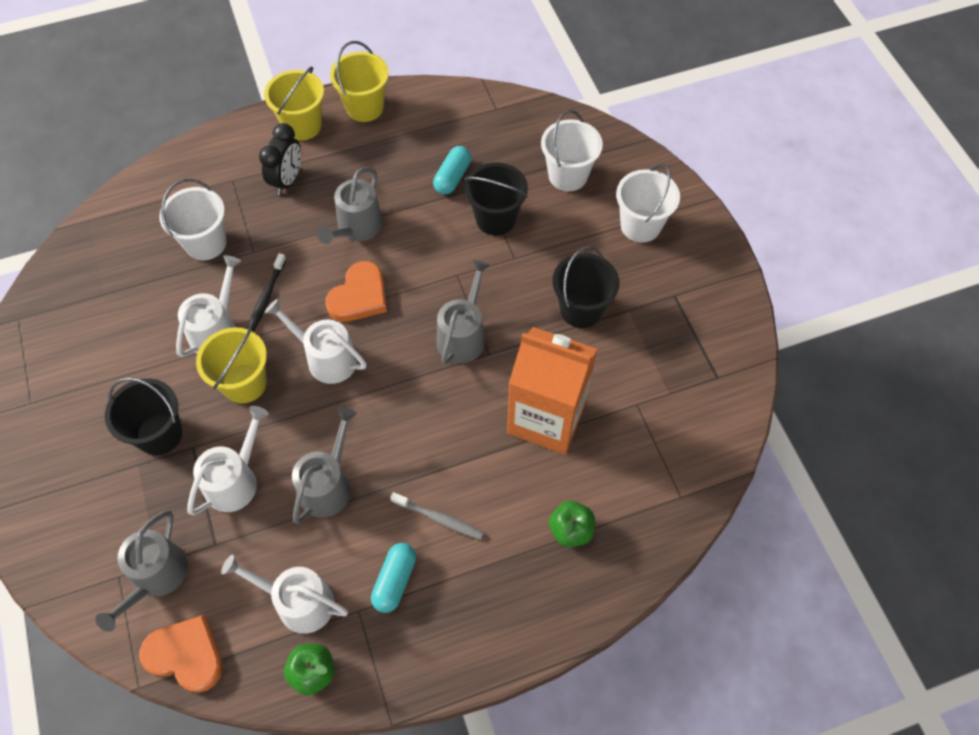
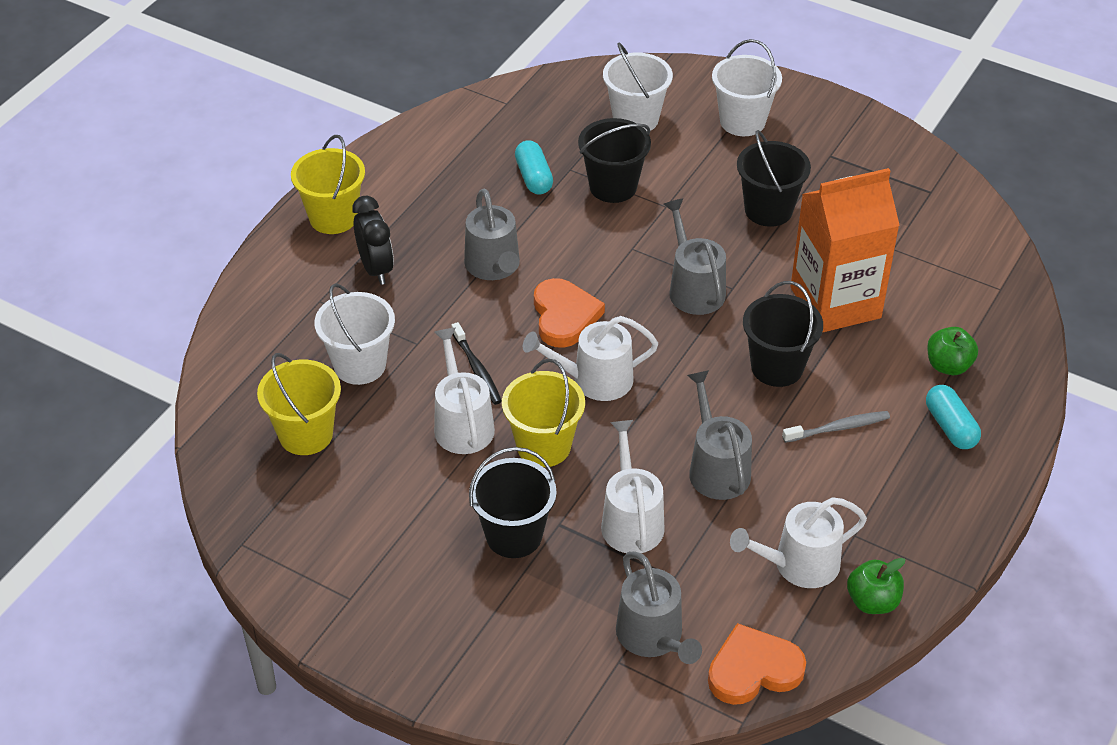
camera: 40 degrees left, 15 degrees down
yellow bucket [330,41,389,122] -> yellow bucket moved to [257,353,341,455]
turquoise capsule [371,543,416,613] -> turquoise capsule moved to [926,385,981,449]
none -> black bucket [743,281,823,387]

